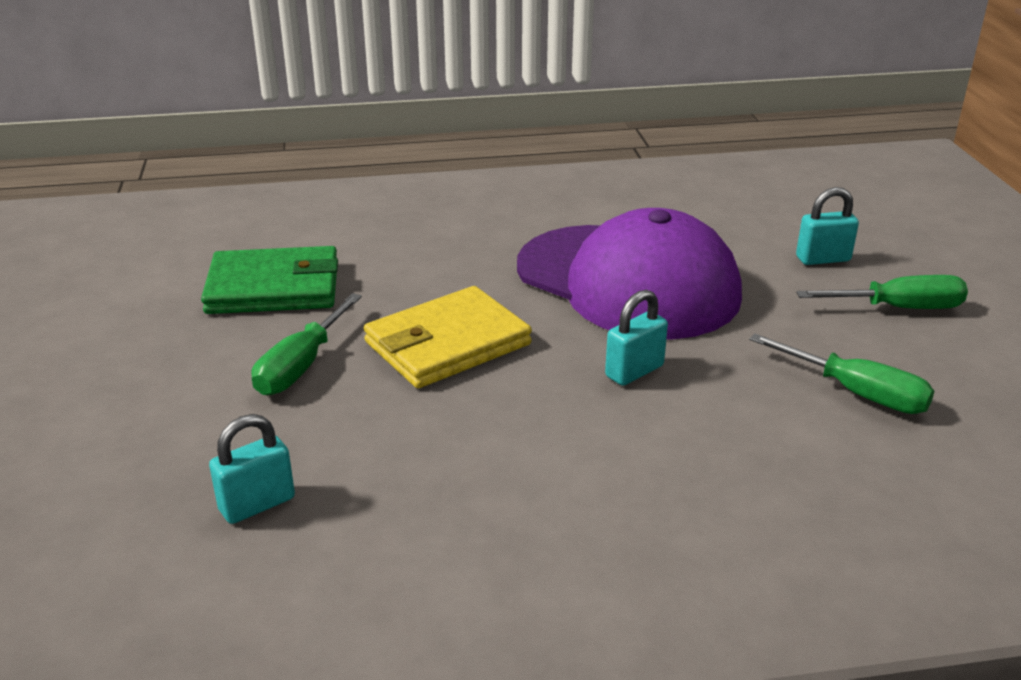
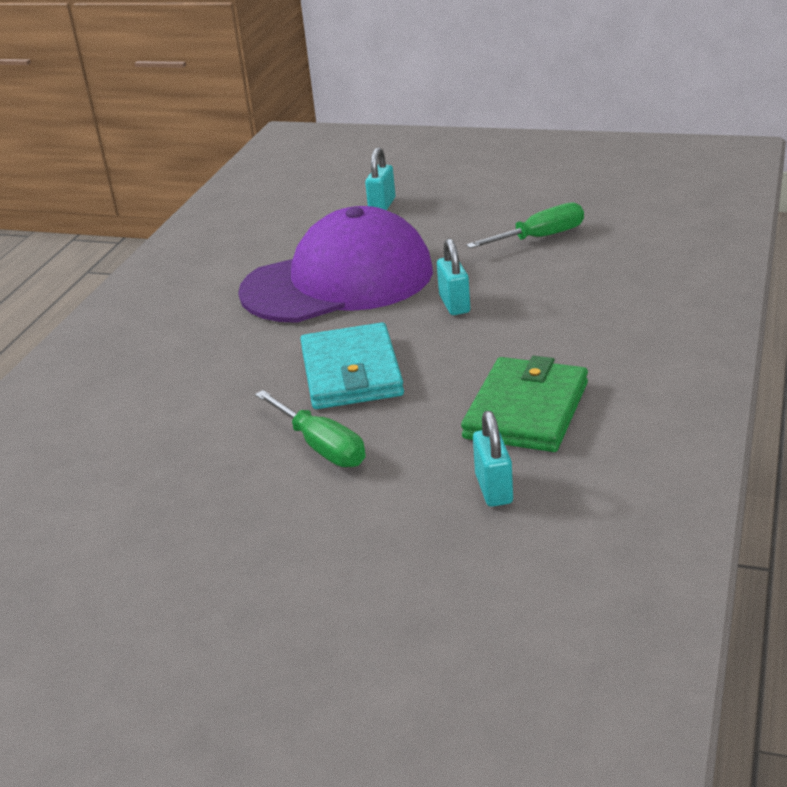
camera: 60 degrees left, 0 degrees up
green wallet [201,246,338,314] -> green wallet moved to [461,356,588,452]
yellow wallet [364,286,532,388] -> turquoise wallet [300,322,404,409]
green screwdriver [796,275,968,309] -> none

